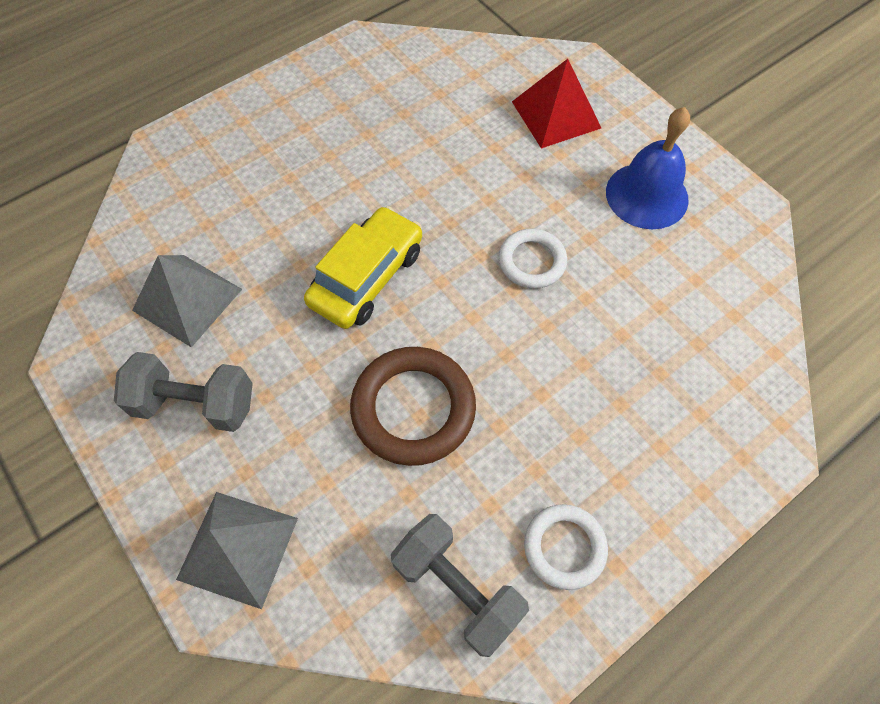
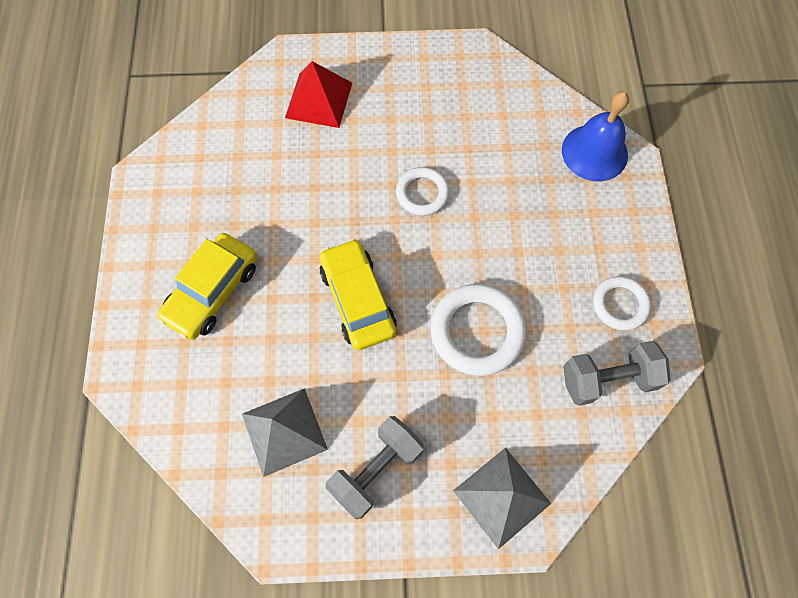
camera: 55 degrees left, 5 degrees up
brown ring [350,347,476,466] -> white ring [430,284,526,376]
blue bell [606,107,690,229] -> blue bell moved to [562,92,629,181]
none -> yellow car [157,233,257,340]

